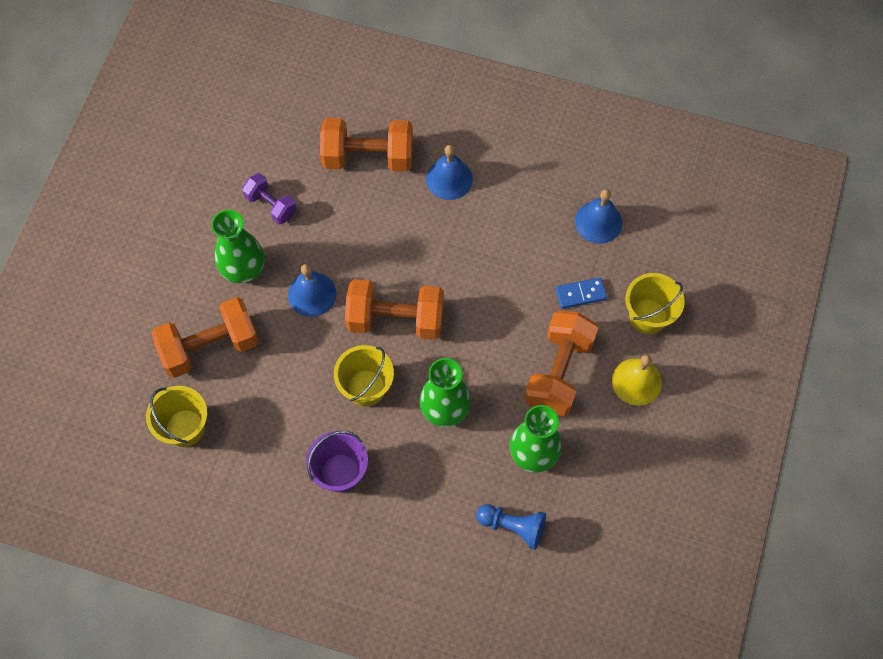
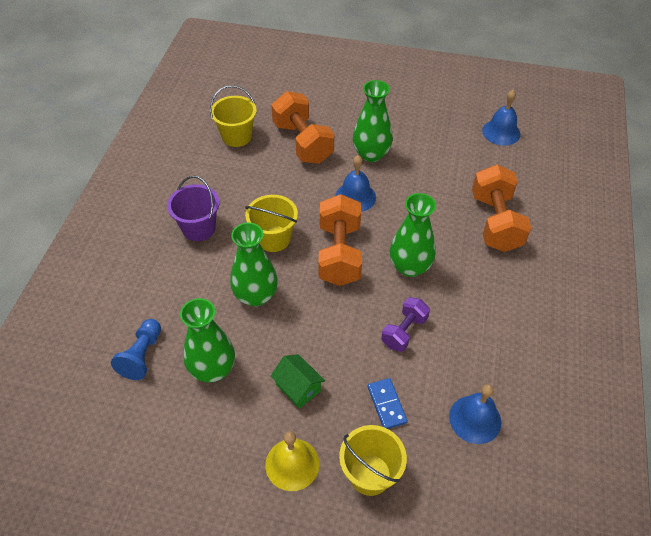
camera: 85 degrees right, 15 degrees down
purple dumbbell [242,173,297,224] -> purple dumbbell moved to [381,297,430,352]
blue bell [426,145,473,200] -> blue bell moved to [482,90,520,145]
orange dumbbell [524,311,599,416] -> green house [270,354,325,409]
none -> green vase [390,193,436,277]

